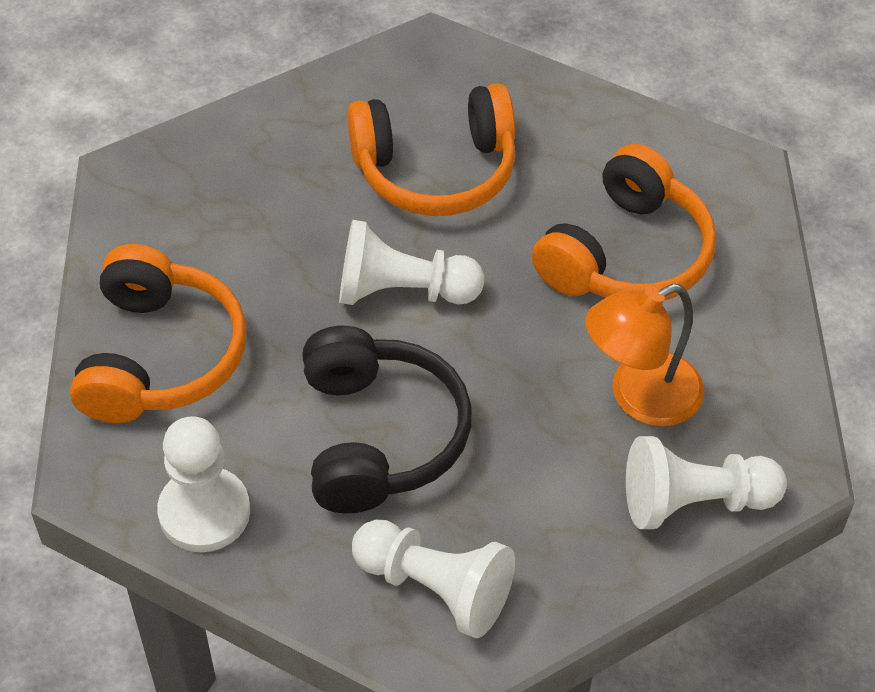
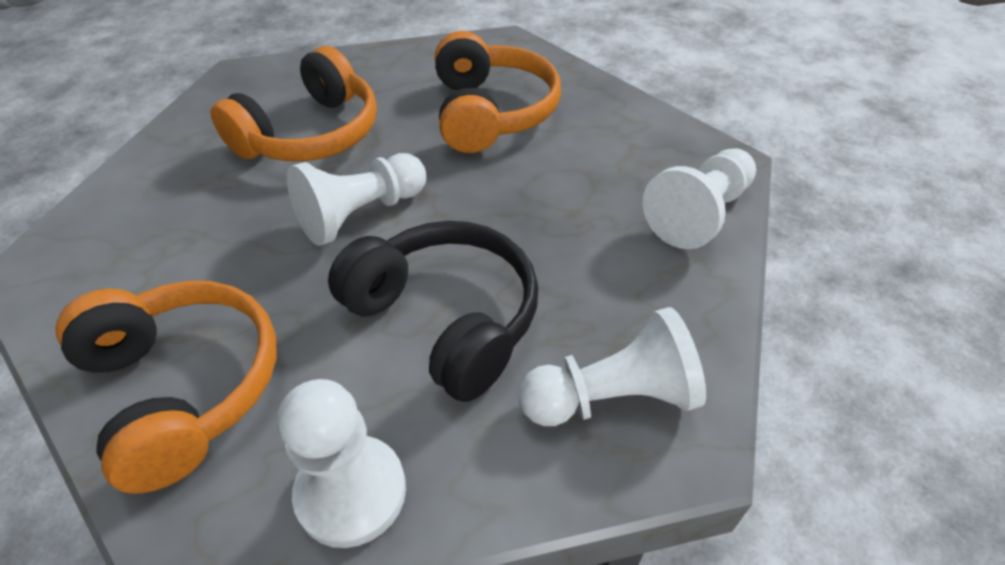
camera: 40 degrees left, 5 degrees down
orange lamp [585,284,705,427] -> none

